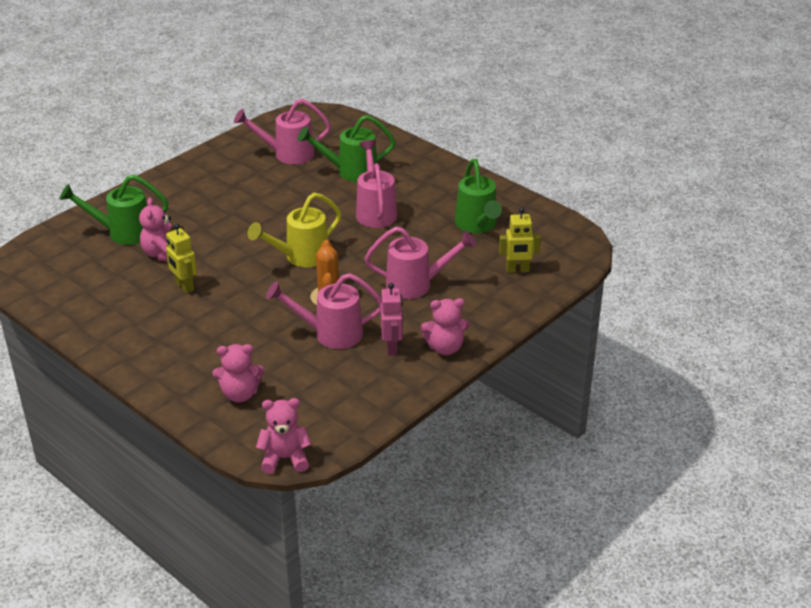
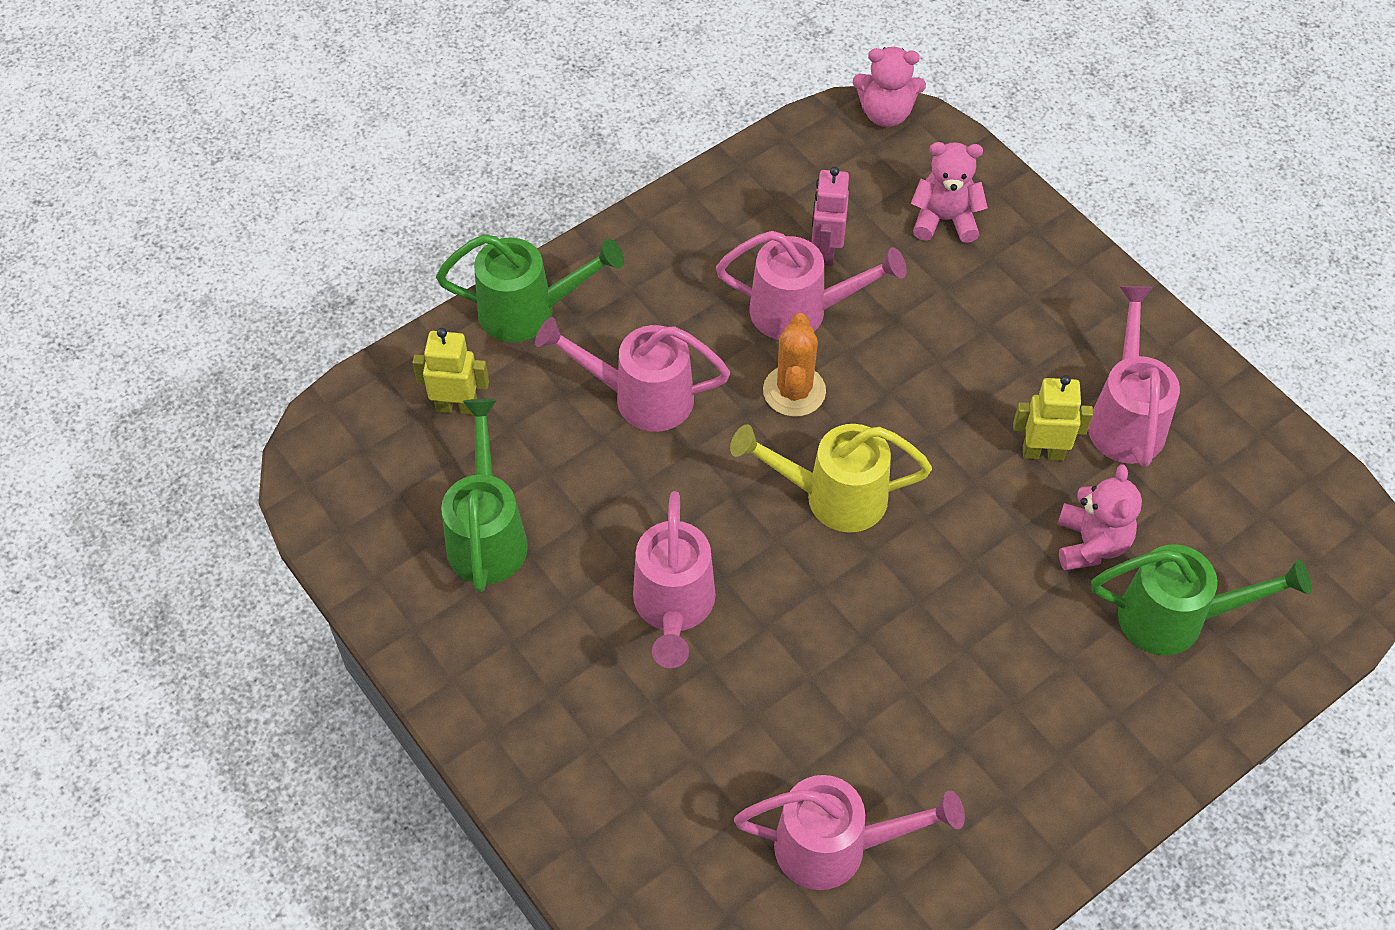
camera: 170 degrees left, 20 degrees up
yellow robot [166,223,197,293] -> yellow robot turned 60 degrees counterclockwise [1013,375,1093,461]
yellow watering can [248,193,342,267] -> yellow watering can turned 150 degrees counterclockwise [730,424,932,532]
green watering can [298,115,396,182] -> green watering can moved to [436,234,624,342]
pink robot [381,283,403,355] -> pink robot moved to [812,166,849,266]
pink teddy bear [420,298,469,355] -> none
none -> pink watering can [1088,286,1180,467]

